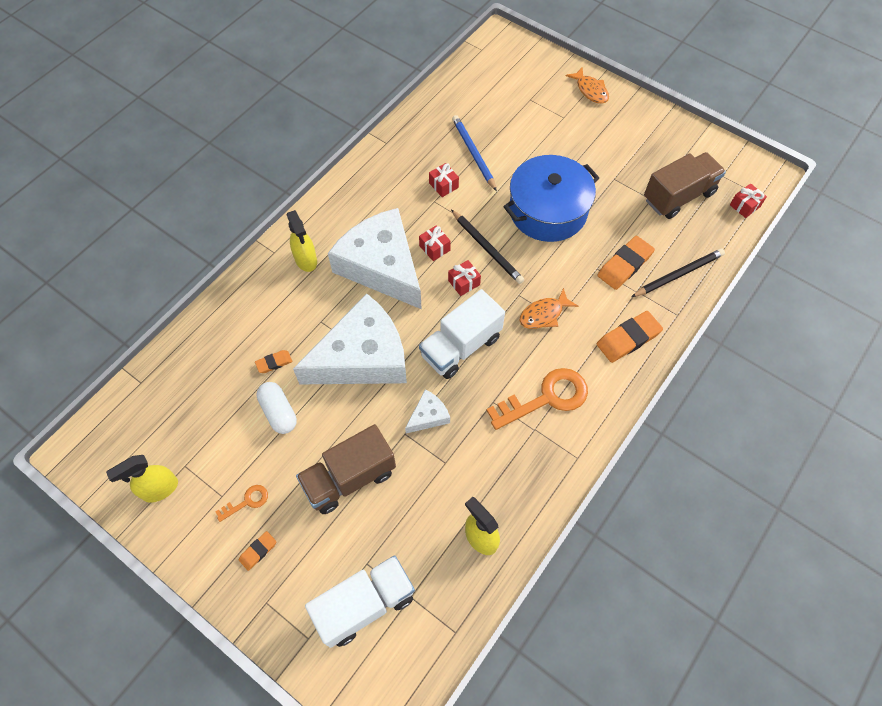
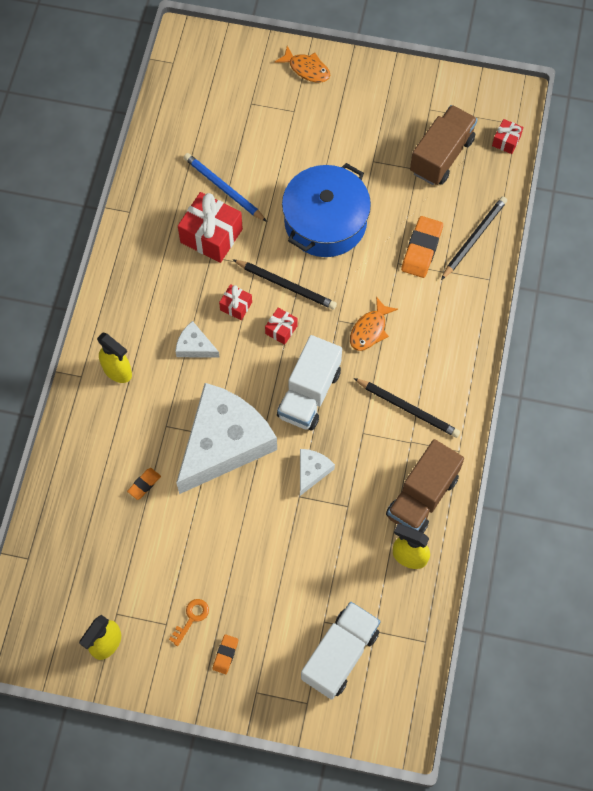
camera: 25 degrees left, 5 degrees up
white capsule [256,382,297,434] -> none
brown truck [296,424,396,514] -> brown truck moved to [386,439,464,533]
white cheese [328,208,422,309] -> white cheese [175,321,220,358], size x0.41
red gift [429,163,459,197] -> red gift [178,192,243,263], size x1.97
orange key [486,368,588,430] -> black pencil [354,378,460,438]
orange eraser [597,311,663,363] -> none

